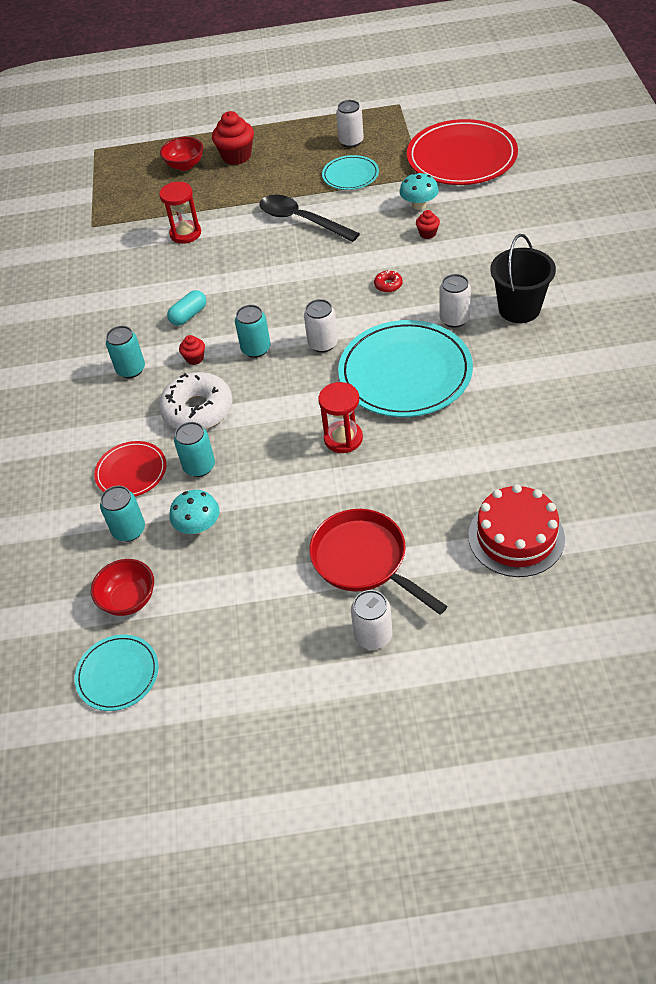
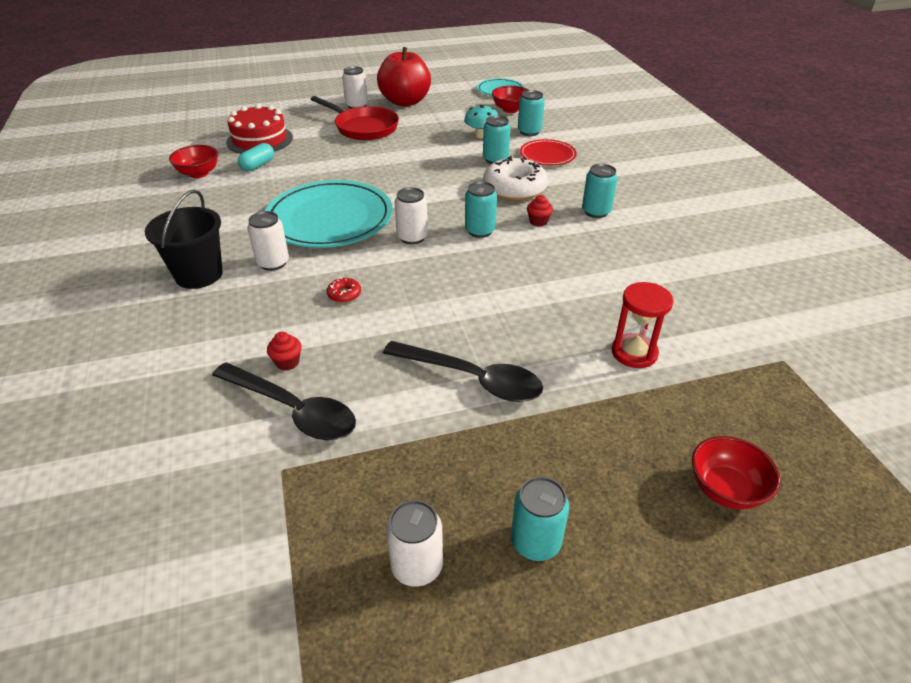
camera: 165 degrees right, 10 degrees down
turquoise capsule [167,290,206,326] -> turquoise capsule moved to [238,143,274,171]
red cupcake [212,111,254,165] -> none
red hourglass [318,382,363,453] -> none
turquoise plate [322,155,379,190] -> none
turquoise mushroom [399,172,439,210] -> black spoon [212,363,356,440]
red plate [407,119,518,185] -> none
none -> red bowl [169,145,218,178]
none -> red apple [377,47,431,107]
none -> turquoise can [511,477,569,561]

